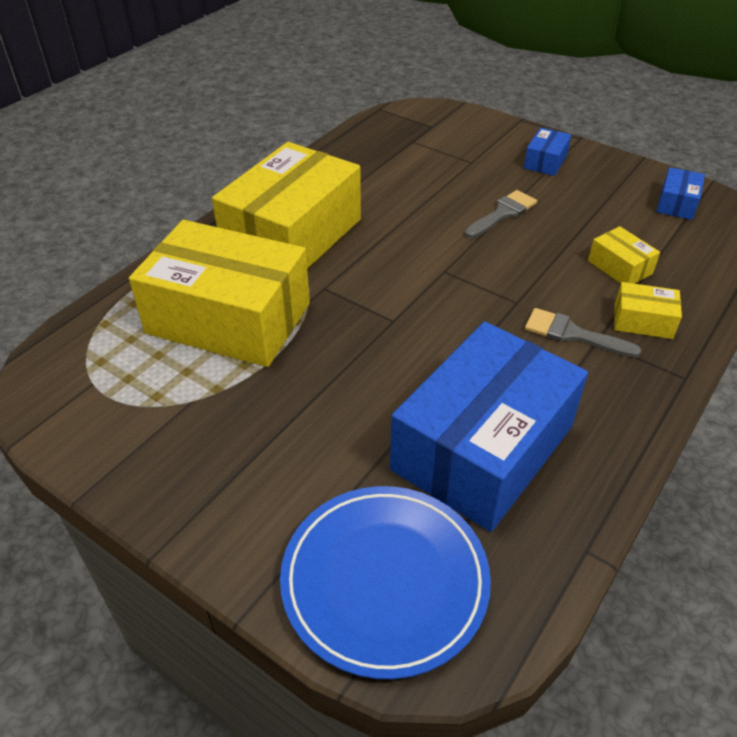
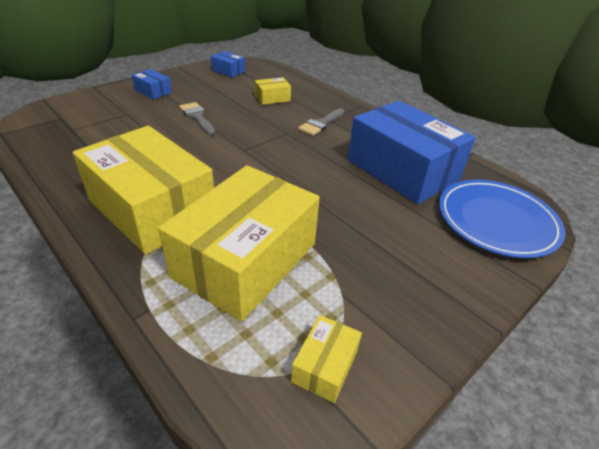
camera: 80 degrees left, 5 degrees down
yellow box [614,282,682,339] -> yellow box moved to [291,315,362,403]

